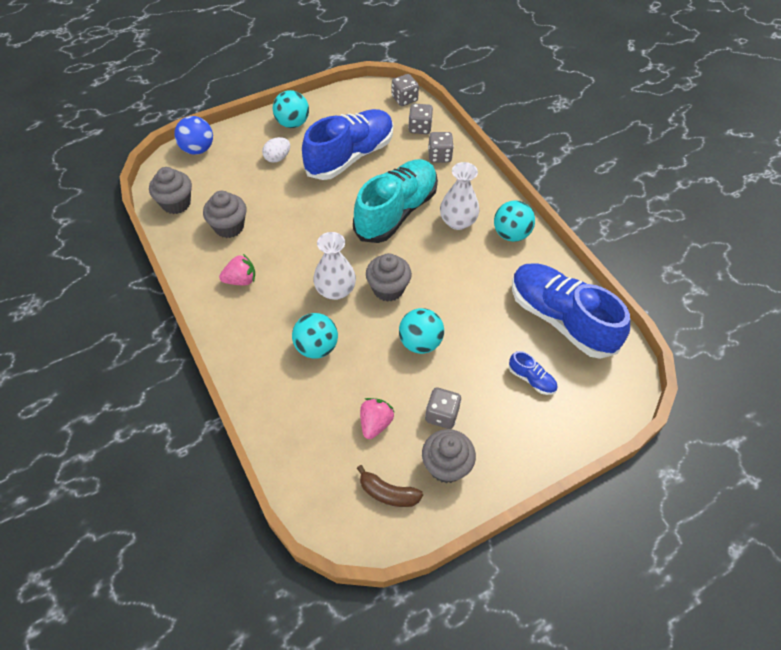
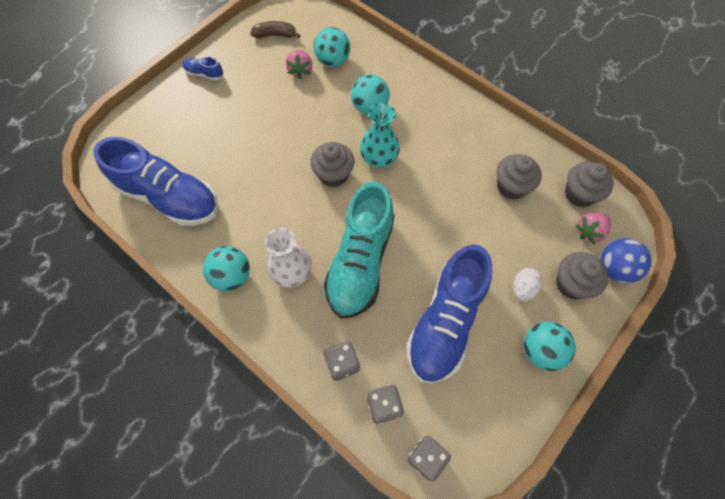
camera: 160 degrees right, 10 degrees up
pink strawberry [219,254,255,285] -> pink strawberry moved to [575,213,611,245]
white vase [313,232,356,300] -> turquoise vase [360,103,400,168]
turquoise ball [399,308,444,354] -> turquoise ball moved to [313,27,350,67]
grey cupcake [422,429,476,483] -> grey cupcake moved to [556,252,608,299]
grey dice [425,387,461,429] -> none
blue shoe [509,351,558,395] -> blue shoe moved to [182,57,224,81]

